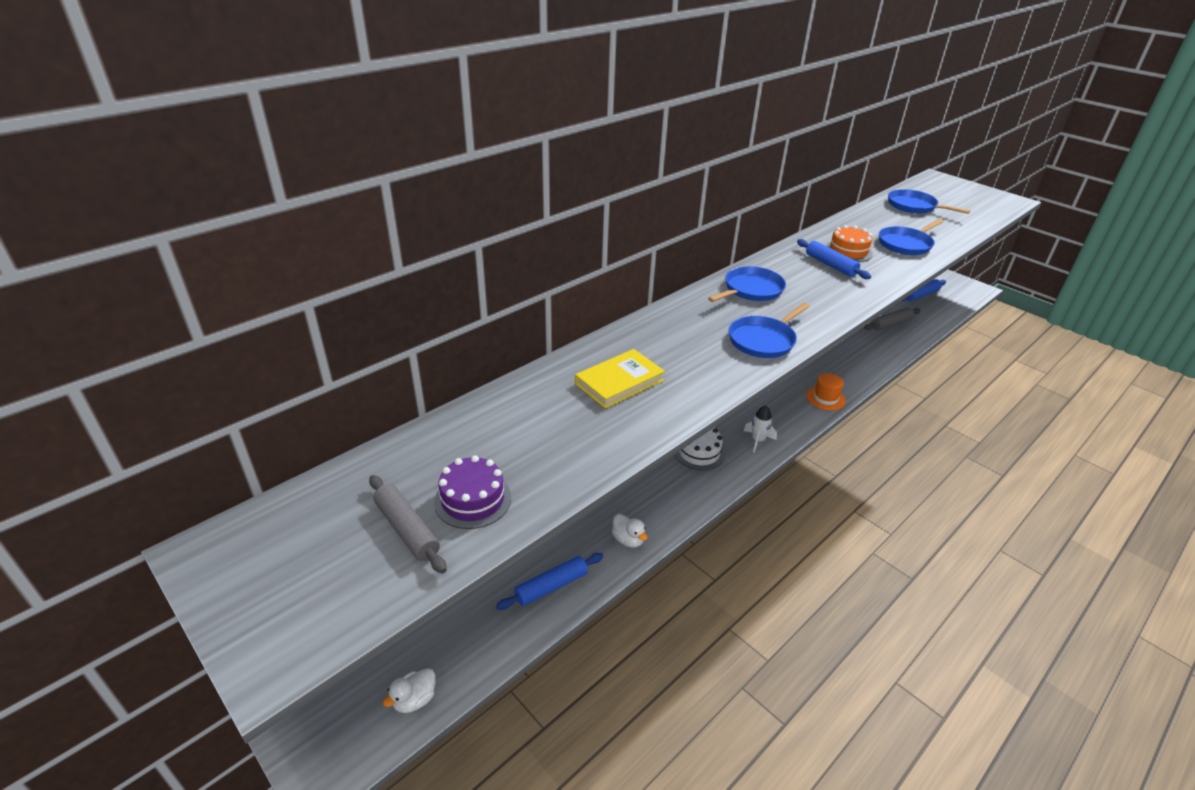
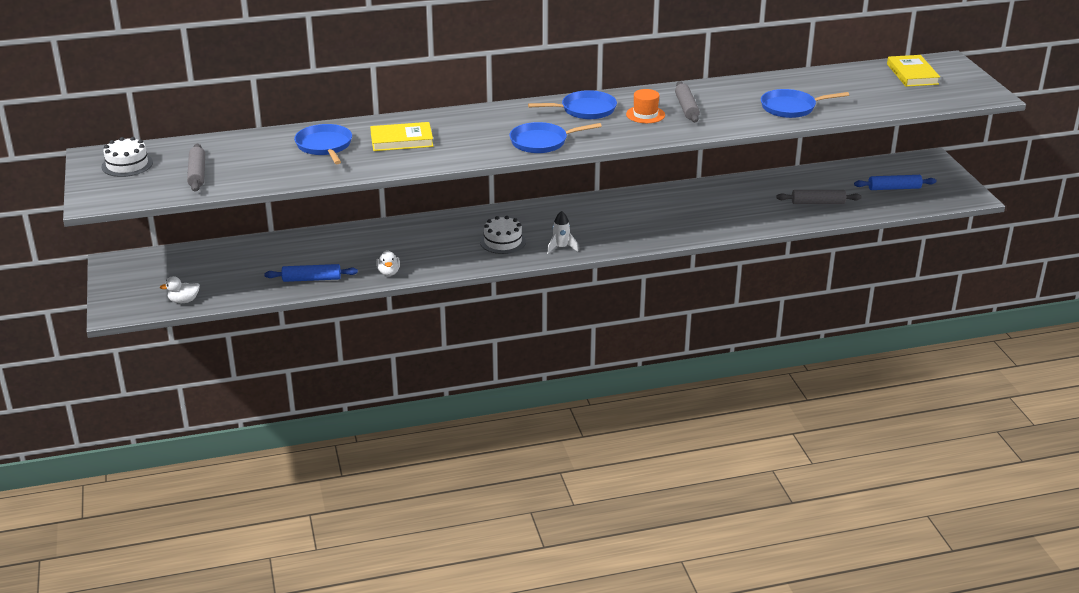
camera: 30 degrees right, 5 degrees down
purple cake [434,455,511,529] -> none
blue rolling pin [797,239,871,279] -> grey rolling pin [675,81,700,123]
orange hat [806,373,846,410] -> orange hat moved to [626,89,665,123]
orange cake [826,225,873,262] -> none
blue pan [888,189,970,214] -> blue pan moved to [294,124,352,164]
none -> white cake [102,137,153,177]
none -> yellow book [887,55,940,87]

